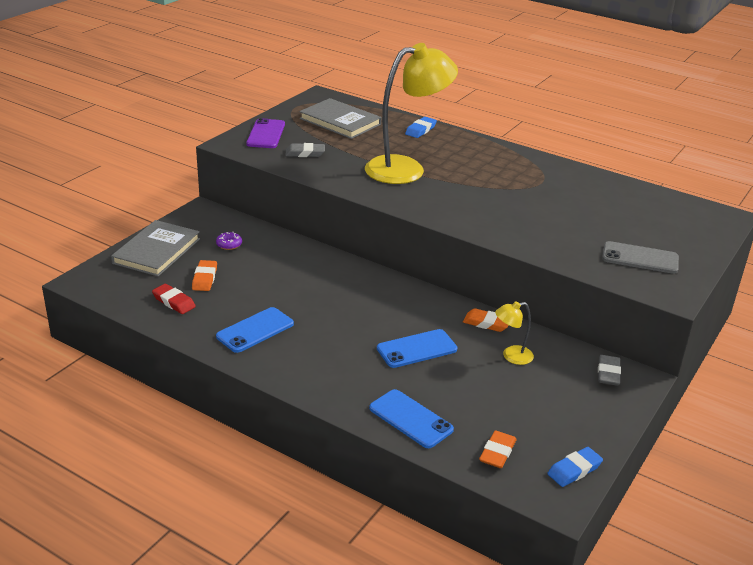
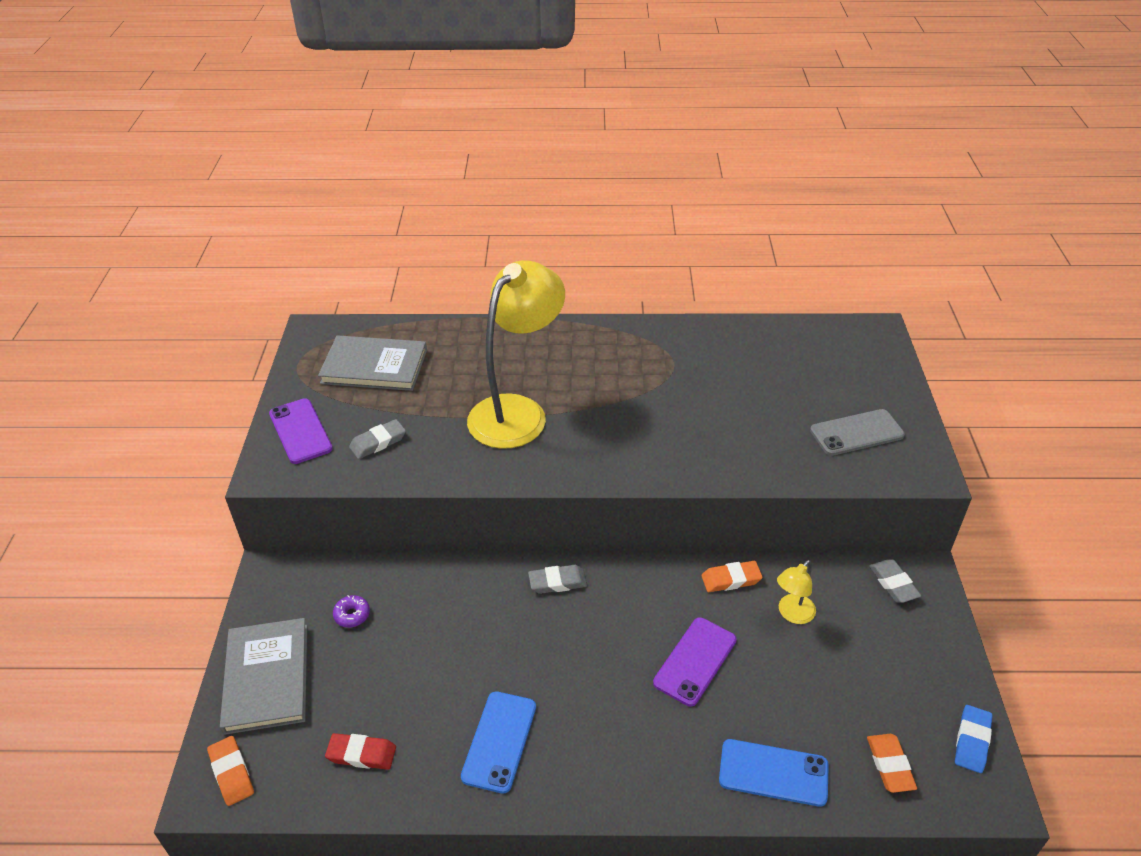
camera: 30 degrees left, 10 degrees up
orange eraser [192,260,217,291] -> orange eraser moved to [207,736,254,806]
blue phone [377,329,458,368] -> purple phone [653,617,737,707]
blue eraser [405,117,437,138] -> none
none -> grey eraser [528,565,587,594]

